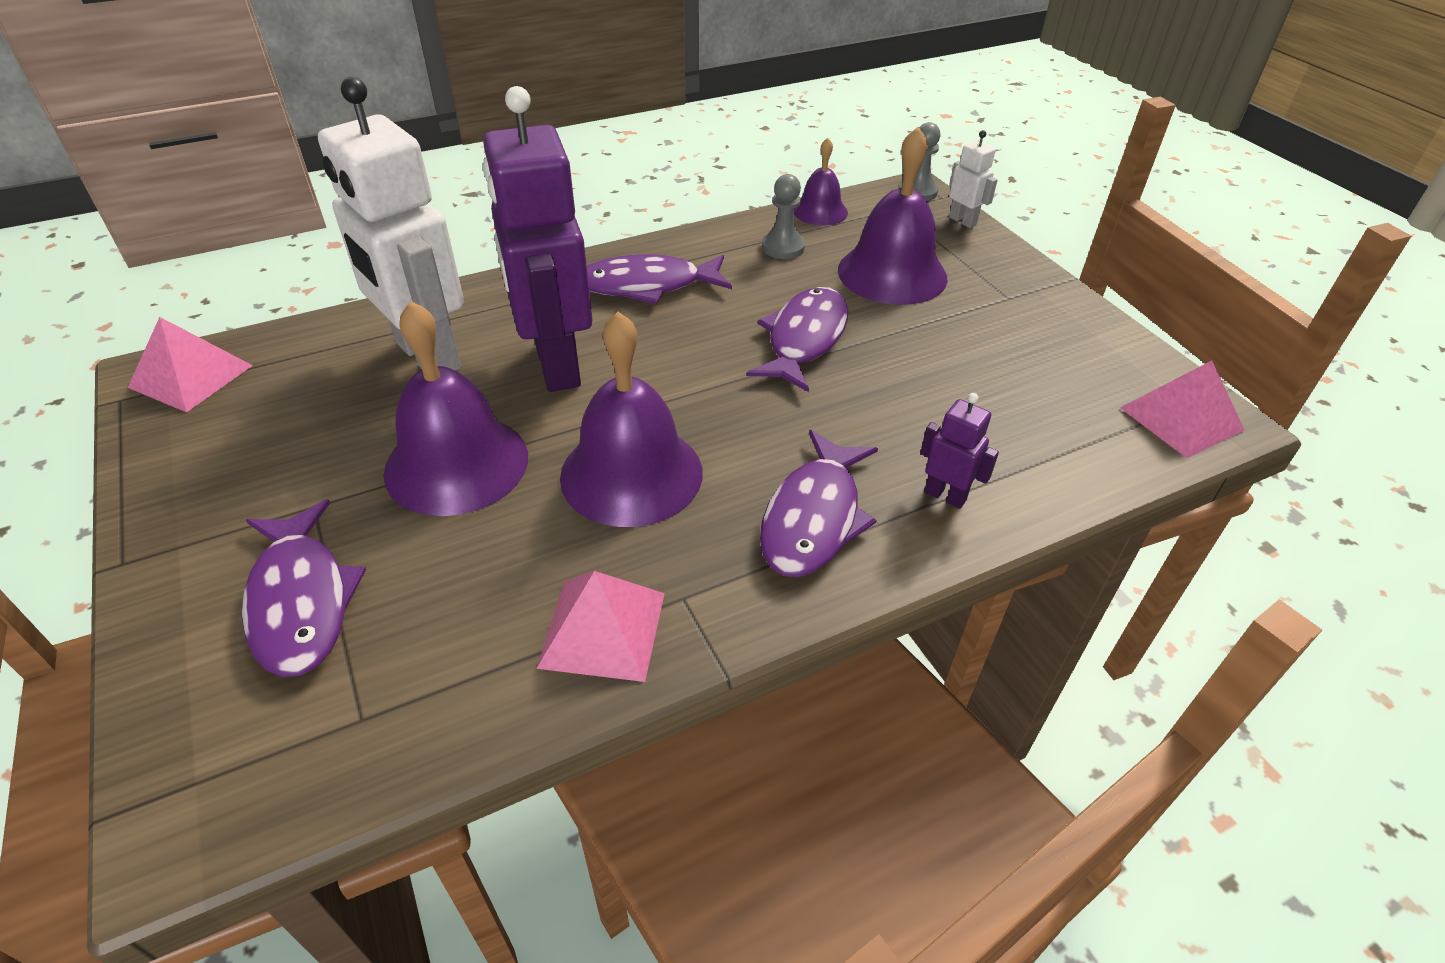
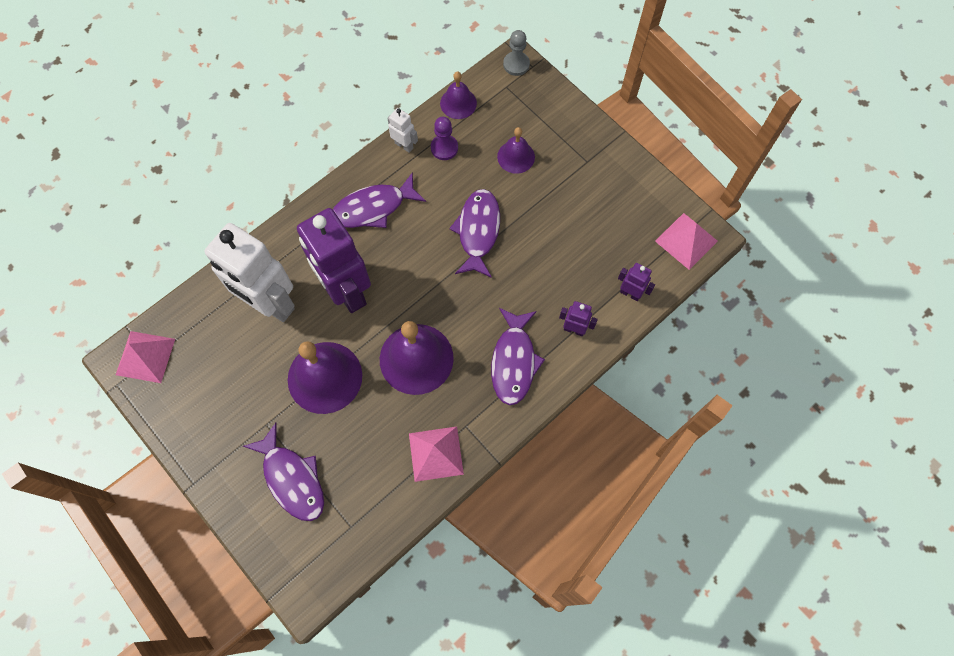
camera: 15 degrees left, 25 degrees up
grey pawn [762,174,805,259] -> purple pawn [431,117,458,160]
purple bell [838,127,948,305] -> purple bell [497,127,535,174], size x0.56
white robot [949,130,998,228] -> white robot moved to [387,108,418,153]
none -> purple robot [618,263,655,301]

